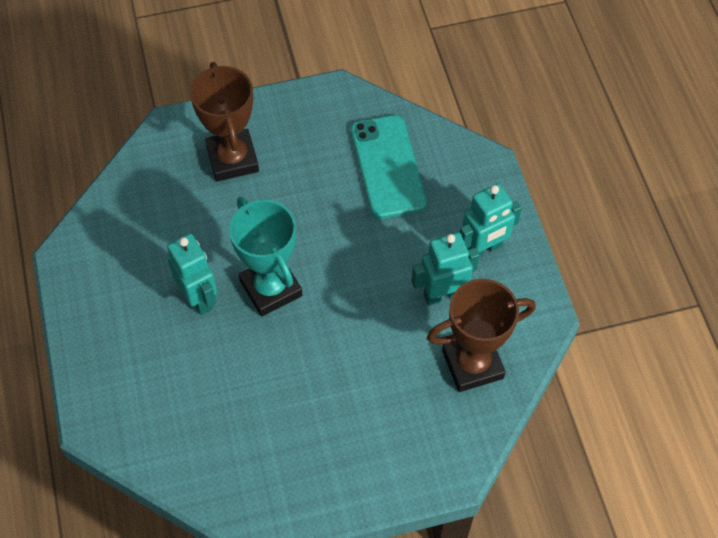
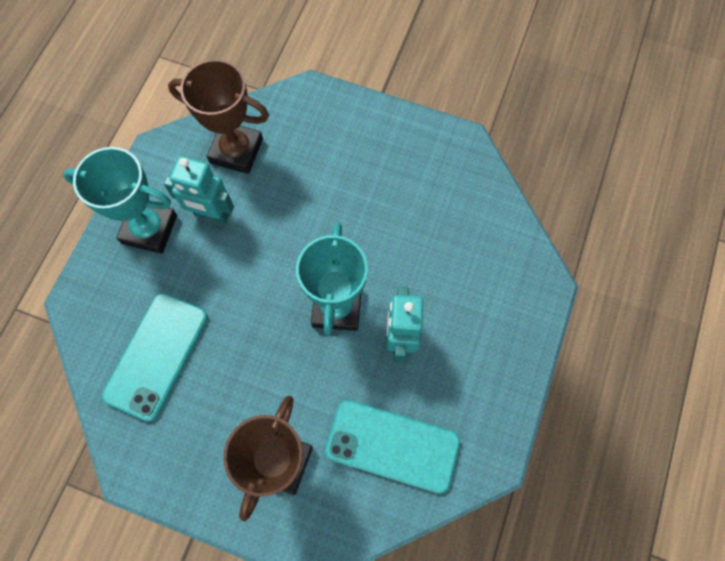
camera: 145 degrees left, 10 degrees up
turquoise robot [460,183,522,258] -> turquoise trophy [63,147,177,254]
none -> turquoise phone [325,400,460,494]

